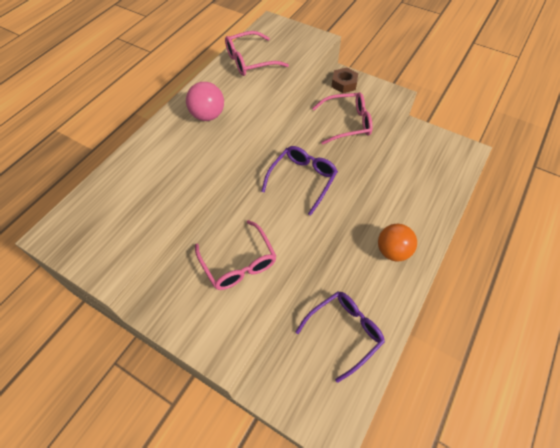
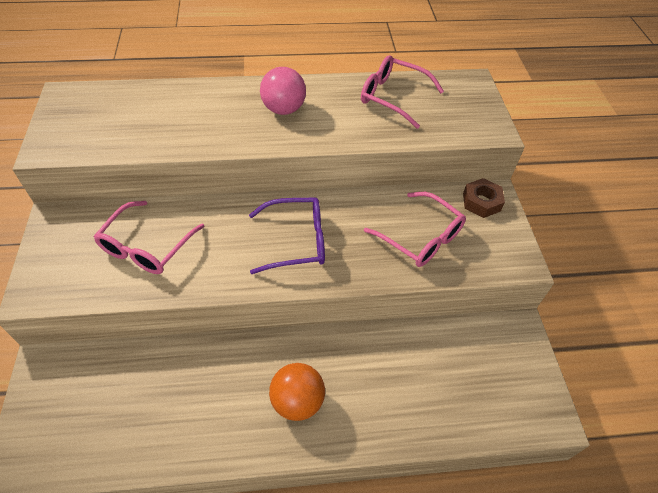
camera: 50 degrees right, 5 degrees down
purple glasses [296,291,385,383] -> none

